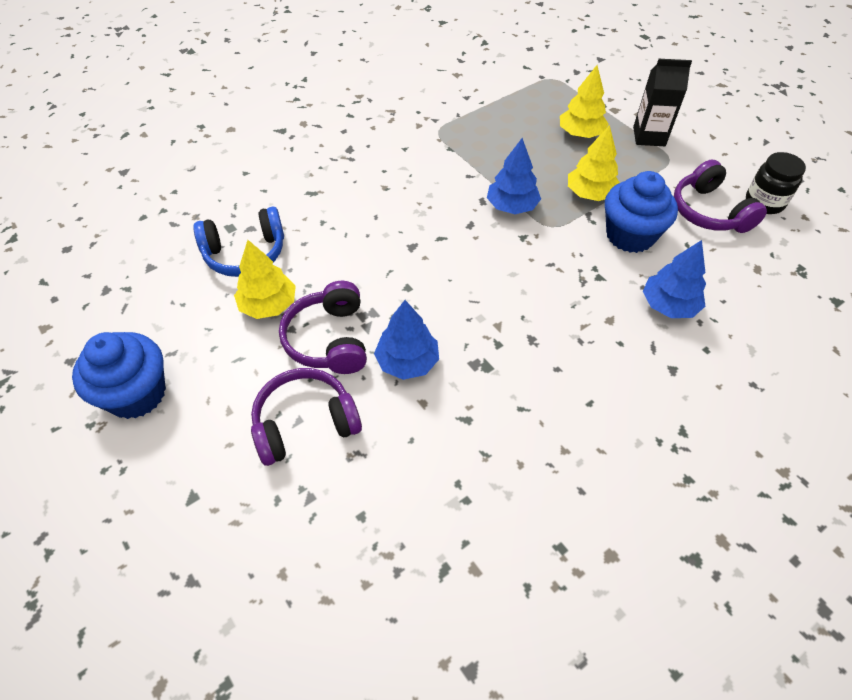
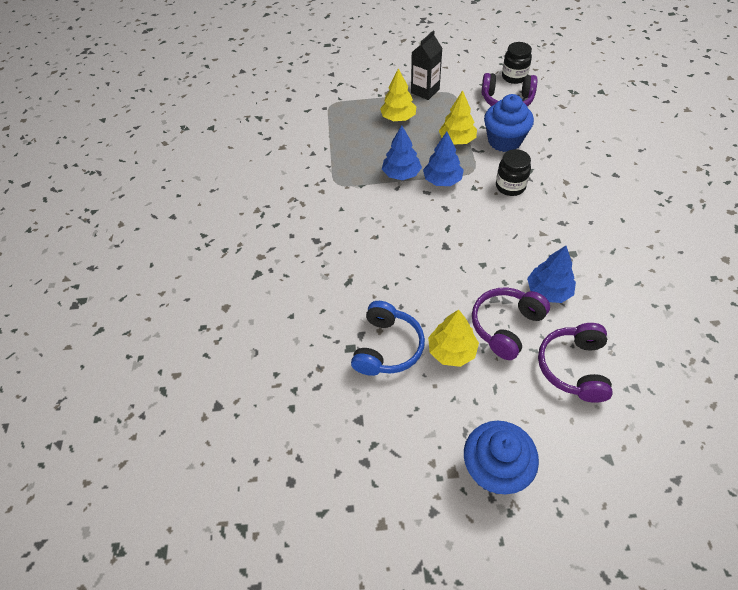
camera: 55 degrees left, 0 degrees up
purple headphones [279,281,367,374] -> purple headphones turned 105 degrees clockwise [472,288,550,360]
blue tree [643,240,706,318] -> blue tree moved to [382,125,422,180]
none -> black jar [496,149,531,196]

